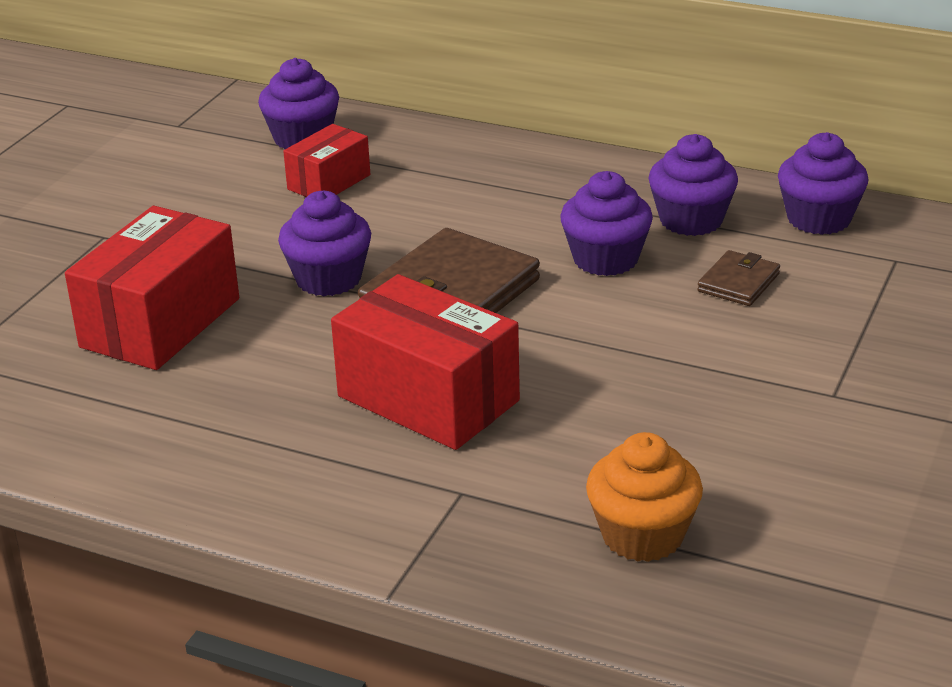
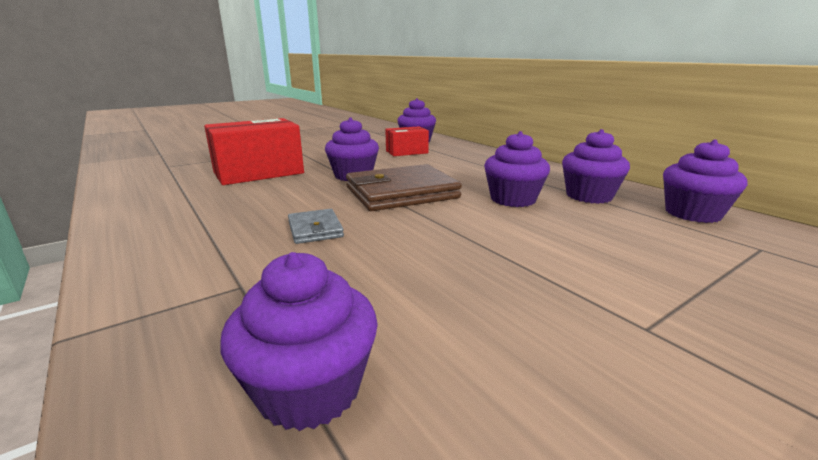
camera: 30 degrees right, 10 degrees down
red box [331,274,520,450] -> grey wallet [288,209,344,244]
orange cupcake [586,432,703,562] -> purple cupcake [220,252,378,431]
brown wallet [697,250,780,306] -> none

